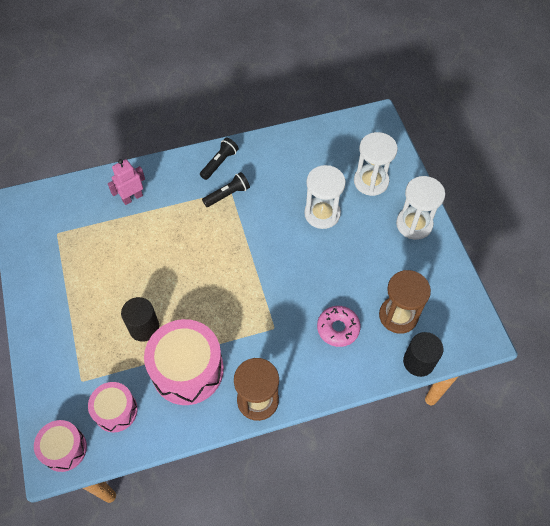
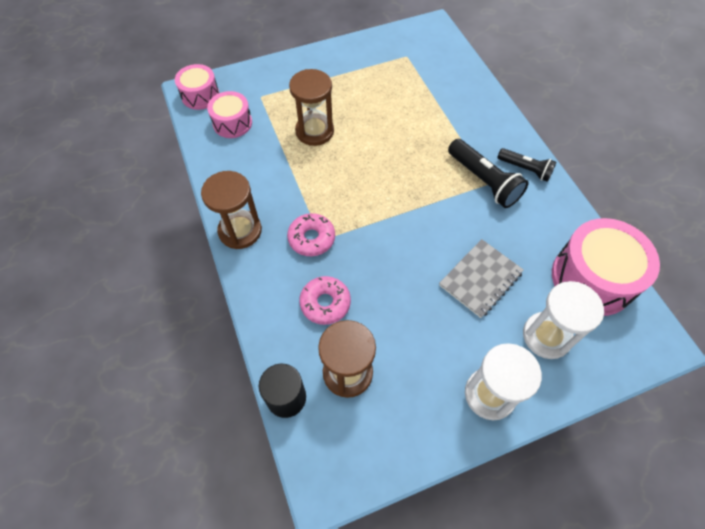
camera: 85 degrees right, 0 degrees up
pink robot [108,159,145,205] -> none
black cylinder [121,297,159,342] -> brown hourglass [289,69,334,146]
pink drum [144,319,224,405] -> pink drum moved to [552,218,660,316]
black flashlight [202,172,250,207] -> black flashlight [448,139,528,208], size x1.55
white hourglass [304,165,346,229] -> grey notebook [439,239,524,318]
none -> pink donut [287,213,335,256]

